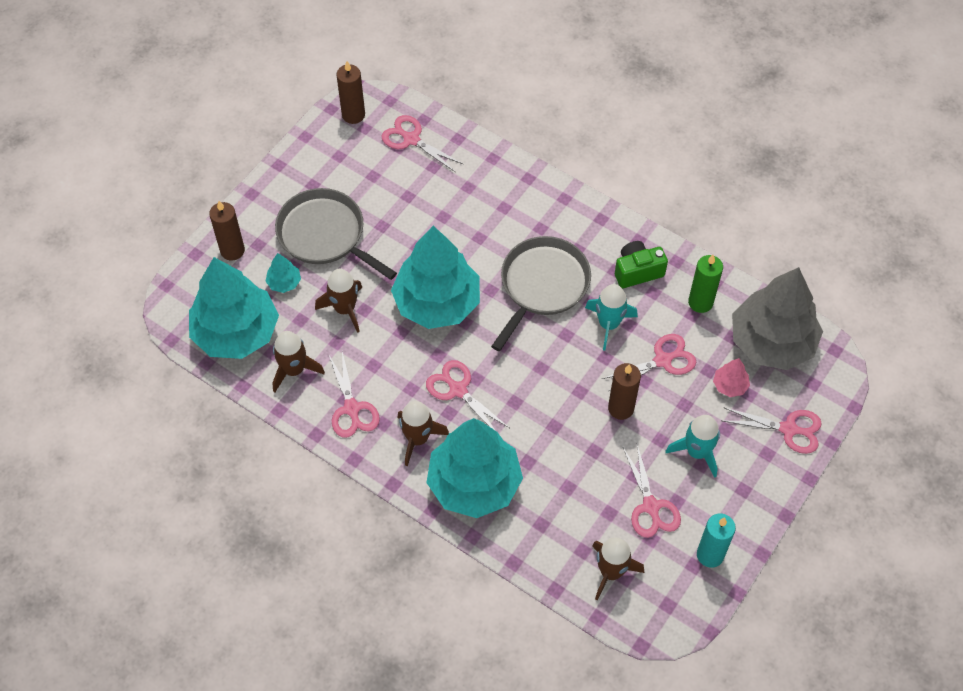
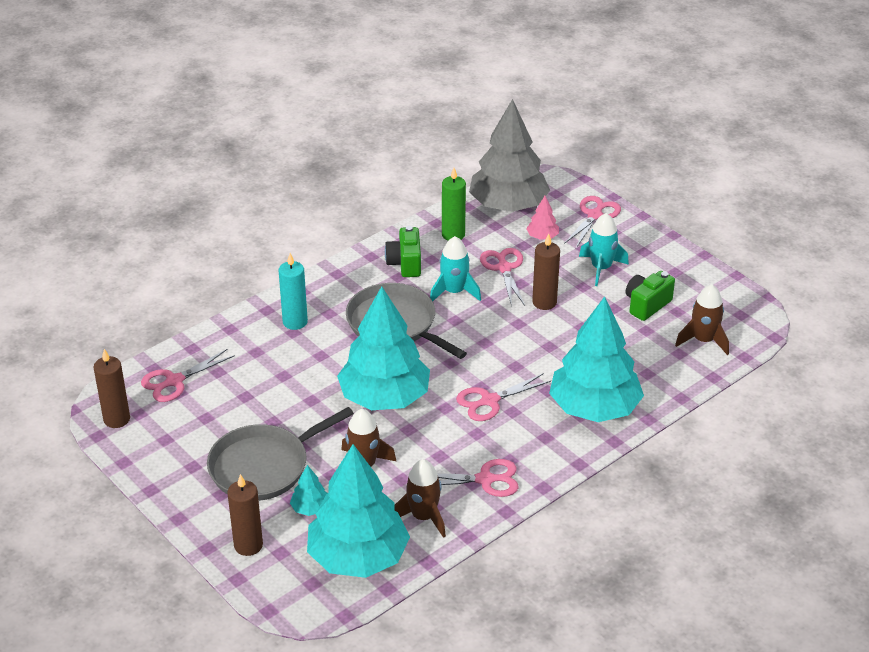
camera: 75 degrees left, 20 degrees down
brown rocket [398,401,449,466] -> none
pink scissors [623,444,681,538] -> green camera [626,271,675,321]
turquoise candle [697,514,736,568] -> turquoise candle moved to [279,253,308,330]

